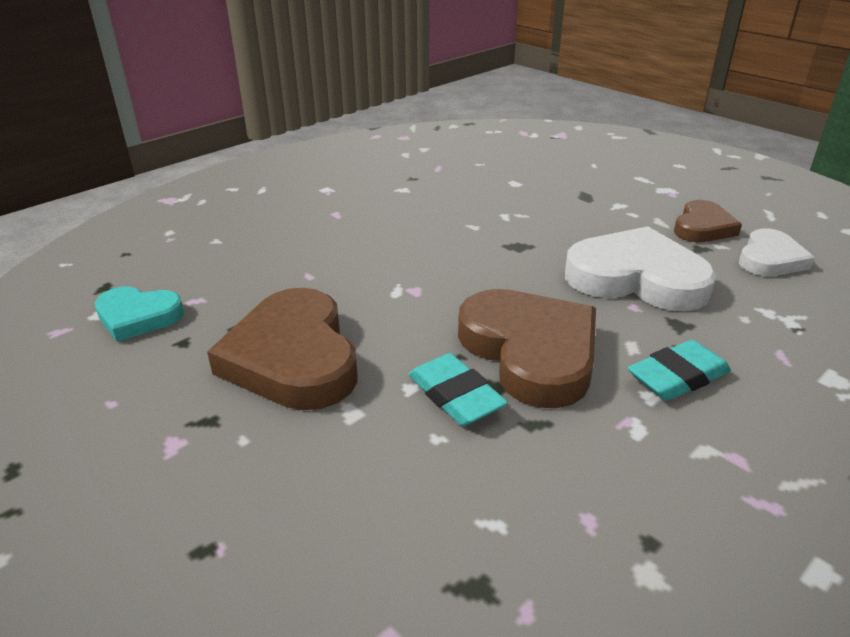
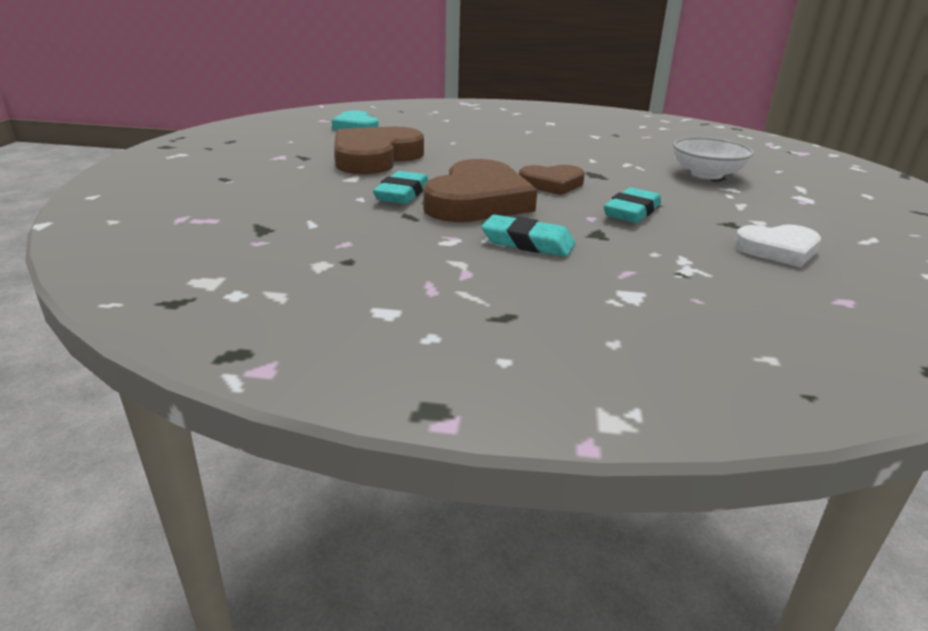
camera: 50 degrees right, 5 degrees down
white heart [565,226,717,311] -> turquoise eraser [604,187,661,223]
brown heart [674,200,742,243] -> brown heart moved to [519,165,585,195]
none -> white bowl [673,137,754,179]

